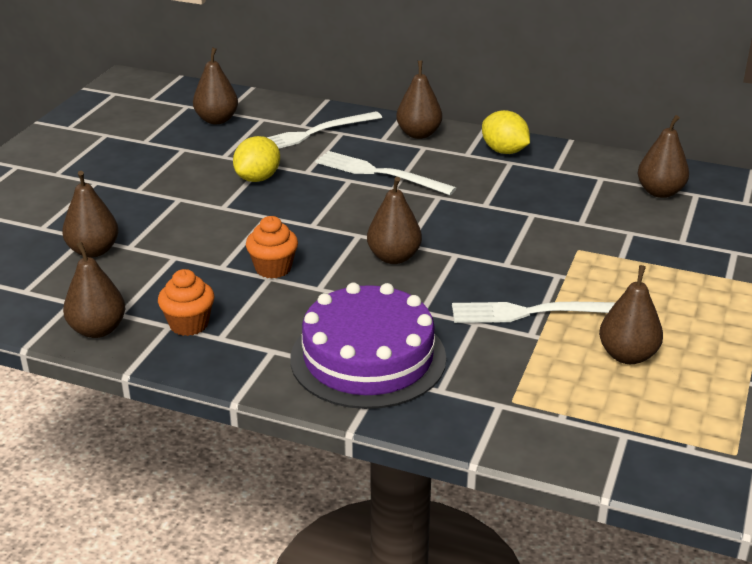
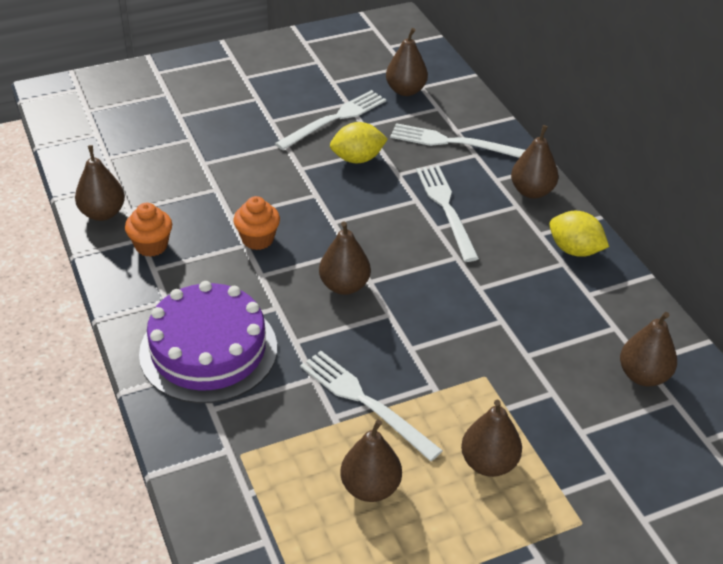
camera: 45 degrees right, 10 degrees up
brown pear [62,171,119,258] -> brown pear moved to [461,400,522,477]
yellow lemon [482,110,530,154] -> yellow lemon turned 60 degrees counterclockwise [549,211,609,257]
none -> white fork [275,90,386,150]

